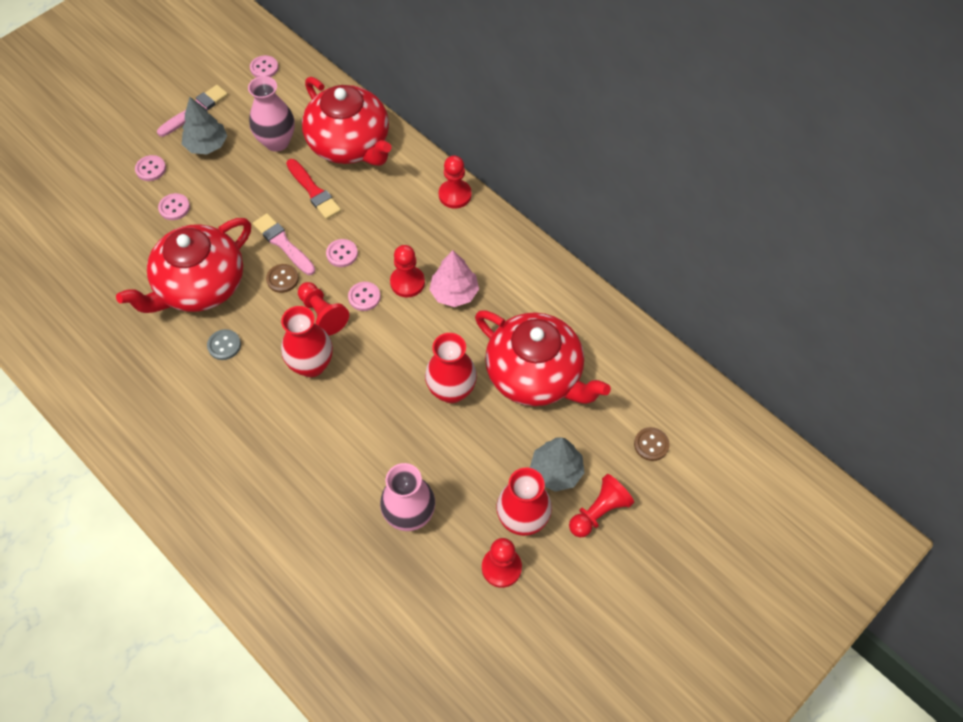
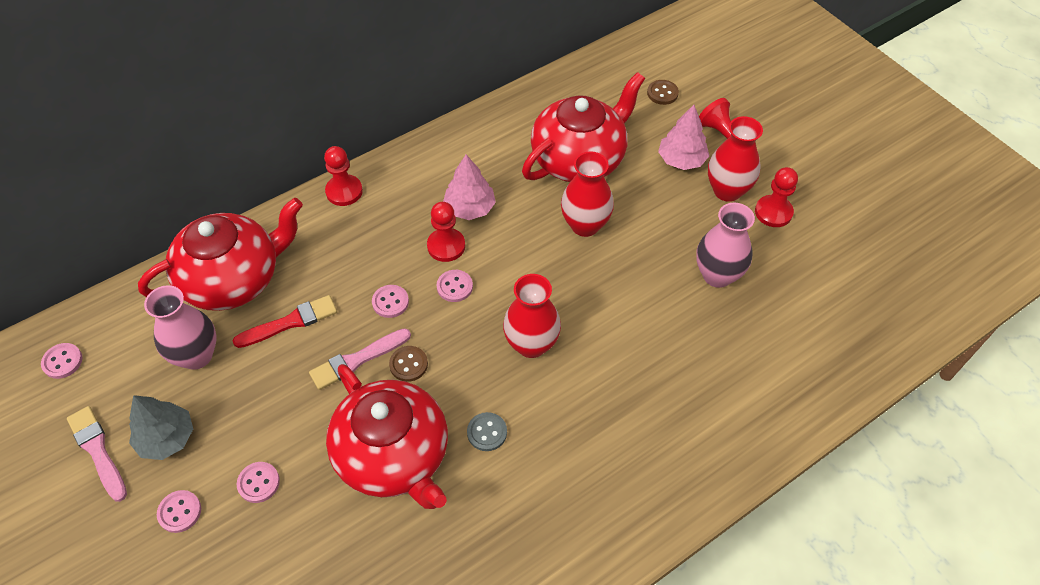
camera: 80 degrees left, 5 degrees down
red pawn [298,282,349,336] -> none
grey tree [530,437,585,492] -> pink tree [658,105,709,170]

